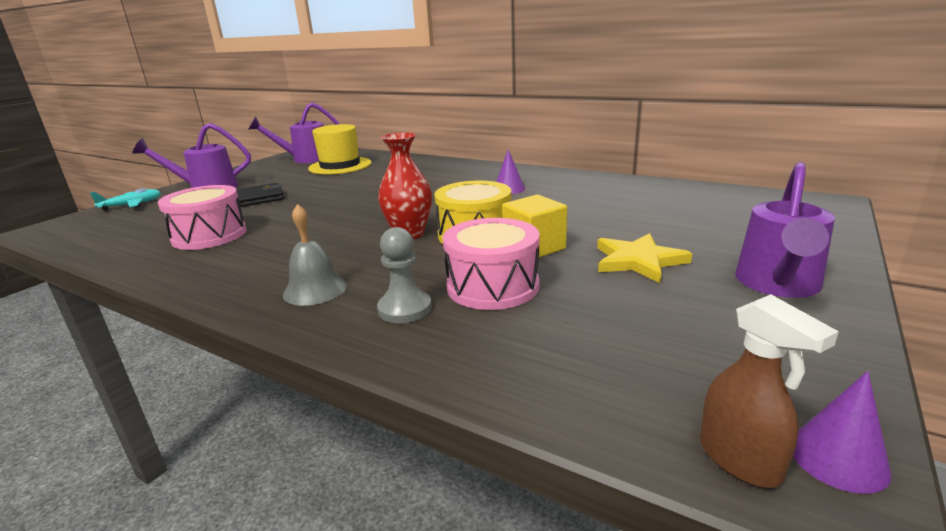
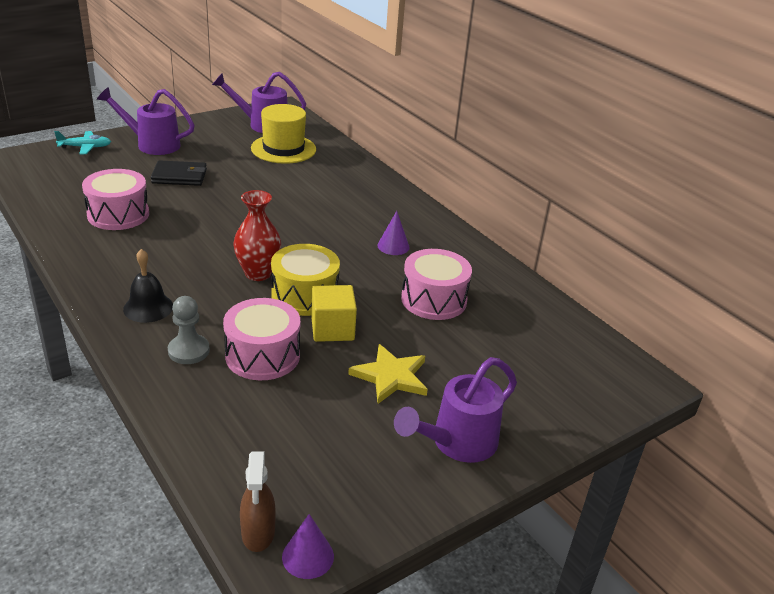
camera: 20 degrees right, 10 degrees up
grey bell [283,204,347,306] -> black bell [123,249,173,323]
none -> pink drum [401,249,472,320]

